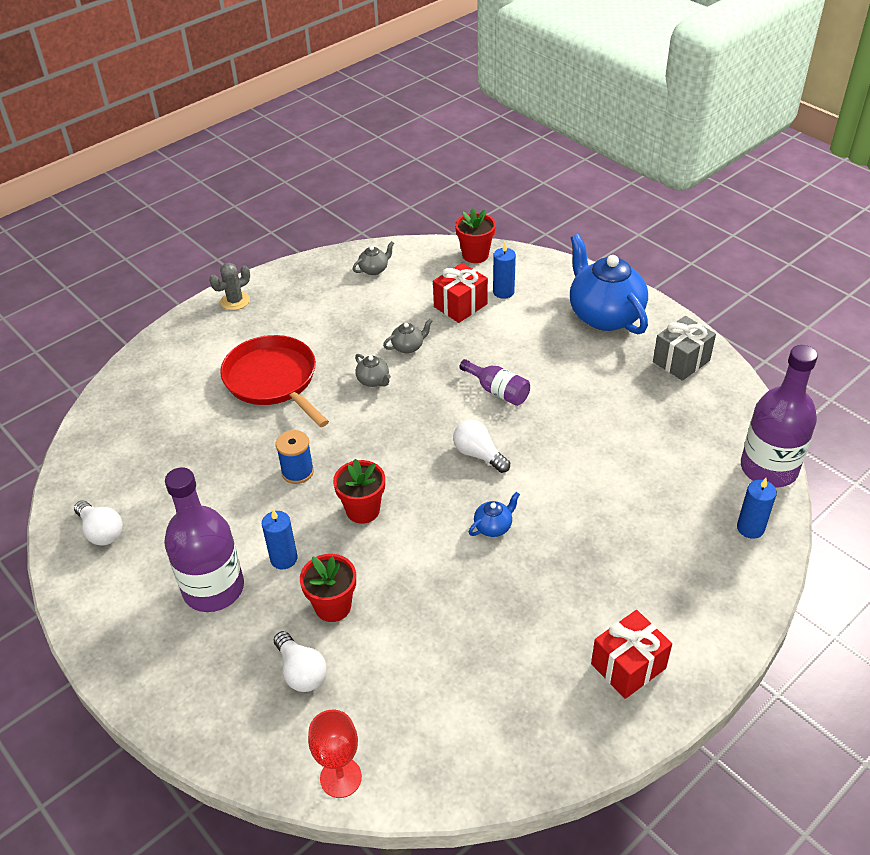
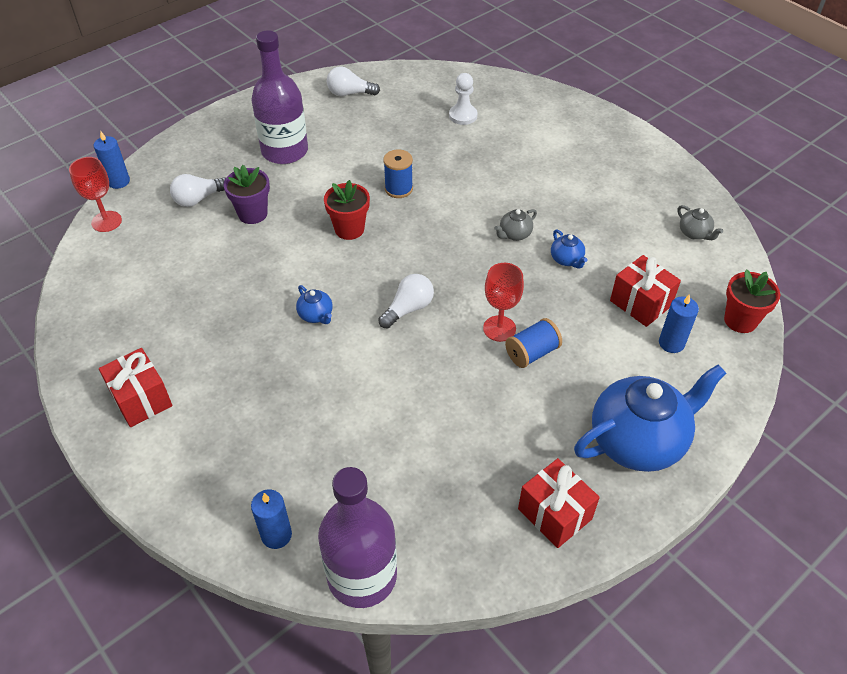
camera: 90 degrees right, 5 degrees up
white light bulb [74,501,123,546] -> white light bulb turned 45 degrees clockwise [327,66,380,96]
grey cactus [209,263,250,310] -> none
red pan [220,335,329,427] -> none
blue candle [262,510,298,569] -> blue candle moved to [94,131,130,189]
red flower pot [300,554,356,622] -> purple flower pot [224,165,270,224]
grey teapot [383,319,433,354] -> blue teapot [551,229,587,269]
purple bottle [459,359,530,406] -> red goblet [483,263,524,342]
grey gift [653,316,716,381] -> red gift [518,458,600,548]
none -> white pawn [449,73,478,125]
none -> blue spool [505,318,562,368]

